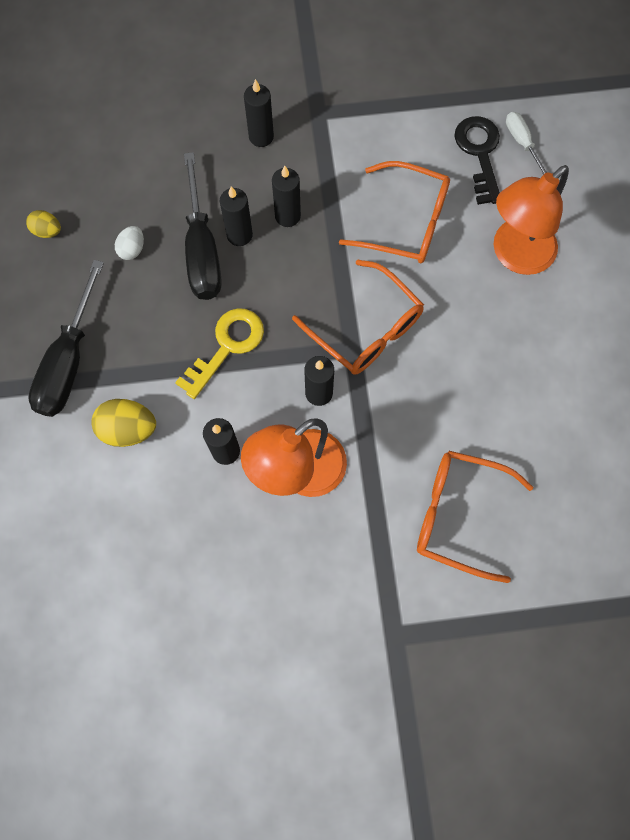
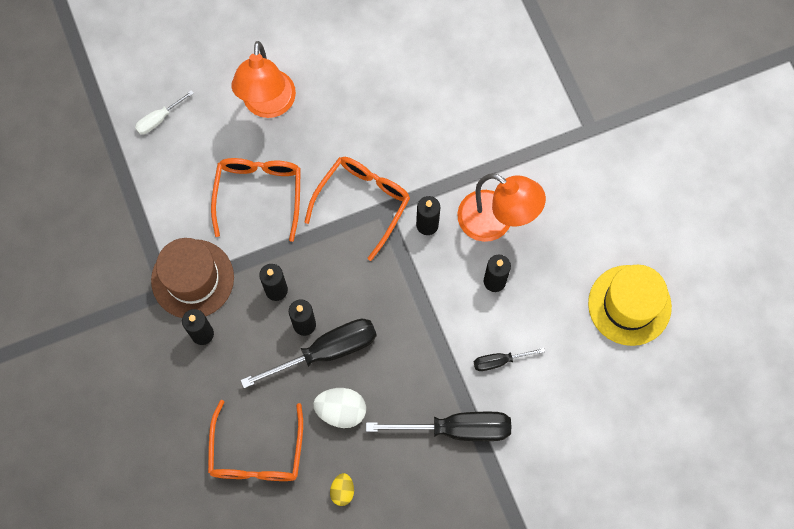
camera: 105 degrees left, 0 degrees up
yellow egg [91,399,156,447] -> black screwdriver [474,348,545,371]
white egg [115,226,144,260] -> white egg [313,388,366,428], size x1.67
yellow key [175,308,264,399] -> none
orange glasses [417,451,533,583] -> orange glasses moved to [208,400,303,481]
black key [454,116,500,205] -> none
orange lamp [494,165,569,275] -> orange lamp turned 60 degrees clockwise [232,41,296,118]
none -> brown hat [151,238,234,318]
none -> yellow hat [588,265,672,346]

